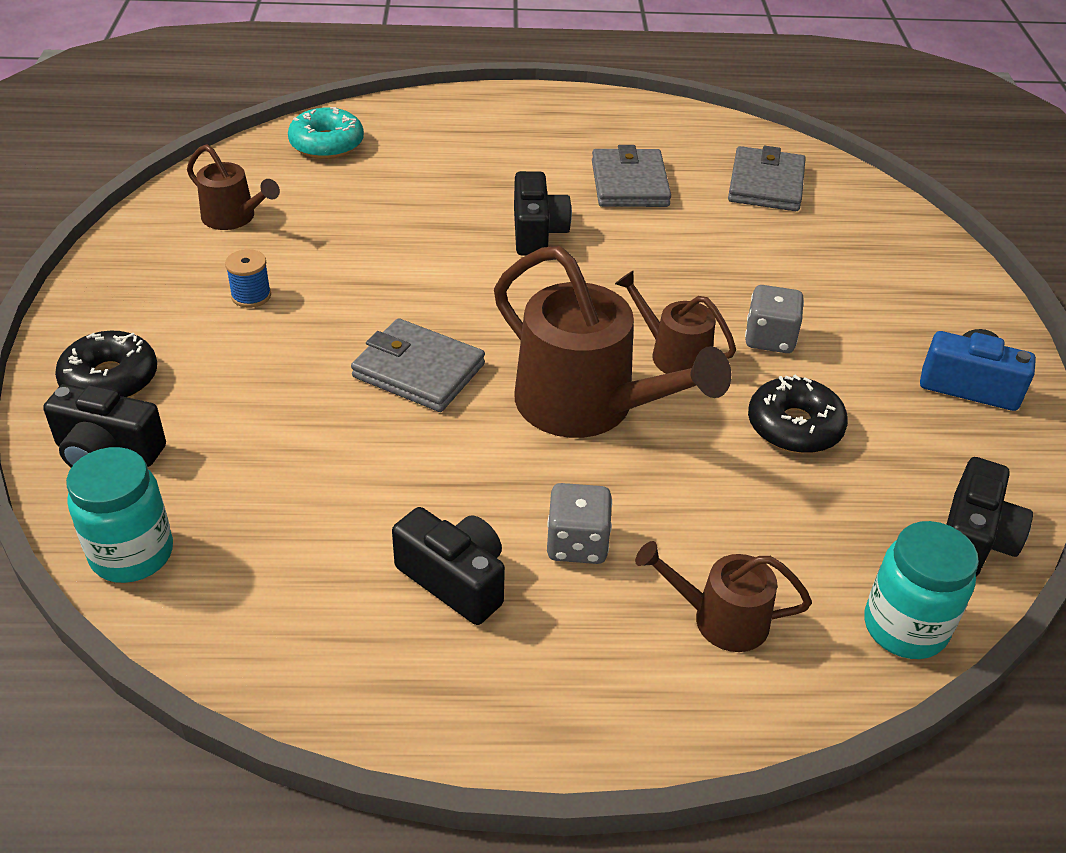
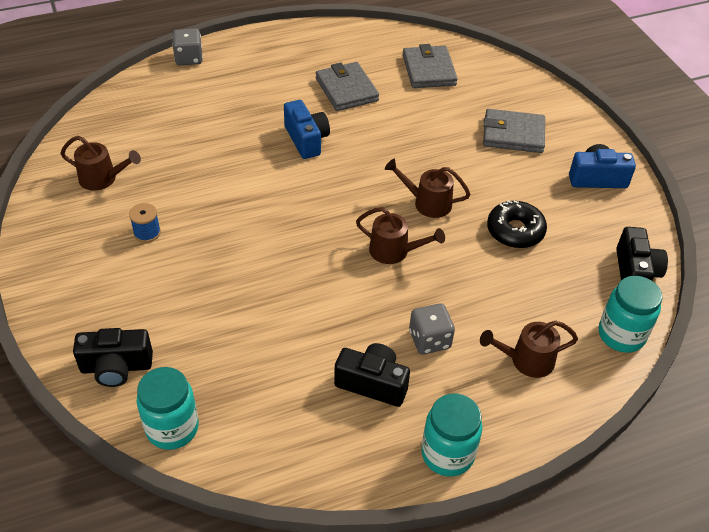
camera: 20 degrees left, 5 degrees up
black donut [55,330,157,398] -> none
turquoise donut [288,107,364,159] -> none
grey wallet [351,318,485,412] -> grey wallet moved to [483,109,545,153]
brown watering can [494,246,731,438] -> brown watering can [356,207,445,264], size x0.53
black camera [514,171,572,256] -> blue camera [284,100,330,159]
grey dice [745,285,804,353] -> grey dice moved to [172,29,203,65]
none -> turquoise jar [421,393,483,477]

